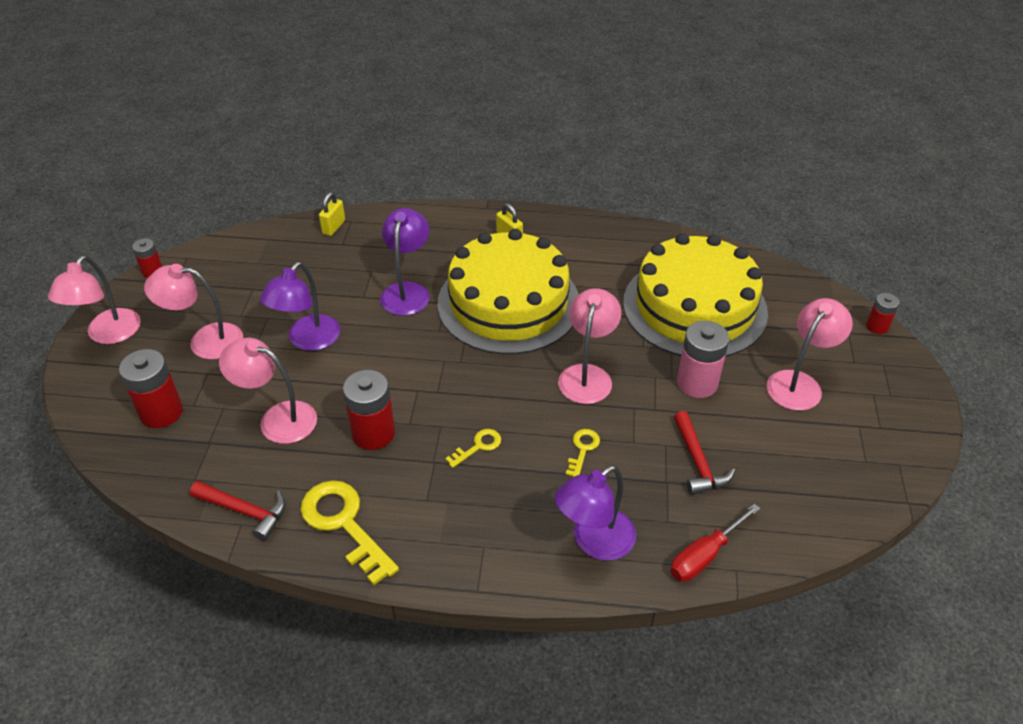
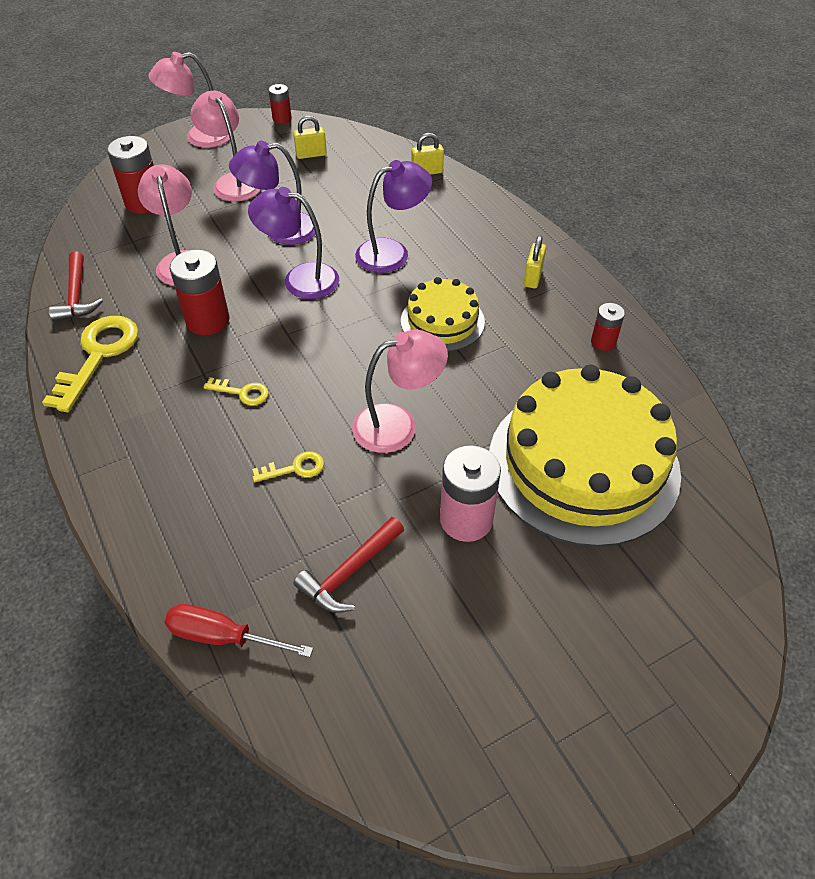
camera: 55 degrees right, 5 degrees up
yellow cake [437,229,579,355] -> yellow cake [401,277,485,352], size x0.51
purple lamp [555,465,636,561] -> purple lamp moved to [248,187,339,299]
pink lamp [766,298,853,411] -> none
red battery [866,293,899,334] -> red battery moved to [591,303,625,351]
none -> yellow padlock [293,116,327,159]

